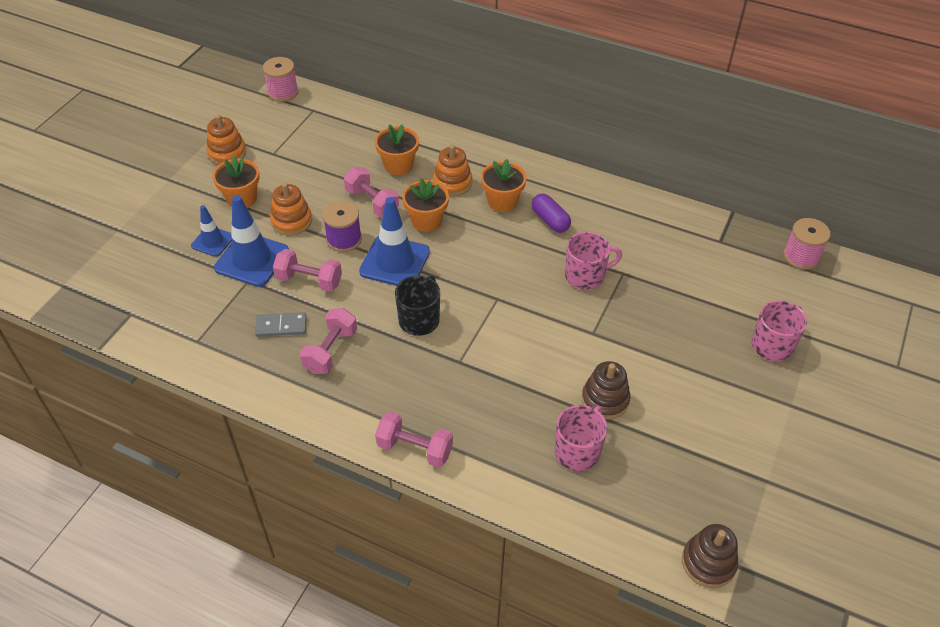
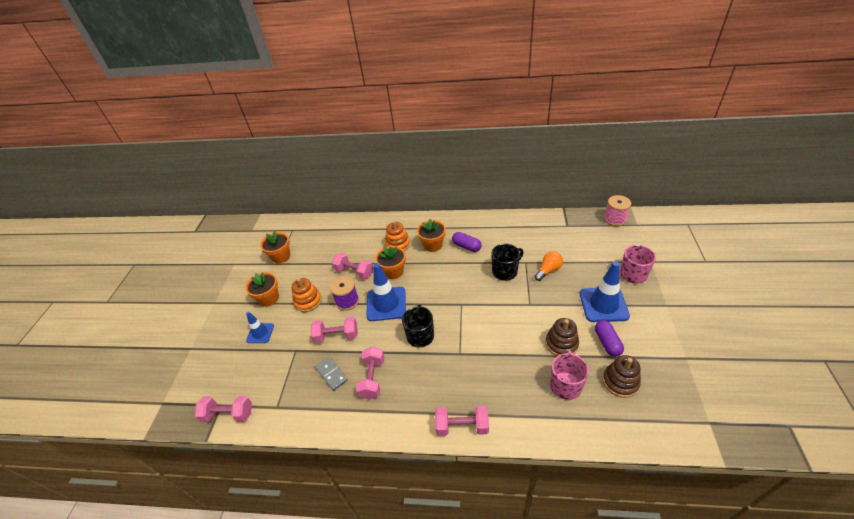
camera: 15 degrees left, 5 degrees down
orange stacking toy [206,115,246,165] -> none
blue traffic cone [214,195,289,287] -> blue traffic cone moved to [580,261,630,322]
grey domino [255,312,307,337] -> grey domino turned 75 degrees clockwise [315,357,348,391]
pink spool [263,57,298,102] -> none
orange flower pot [375,124,419,175] -> orange flower pot moved to [260,231,290,263]
pink mug [565,232,622,290] -> black mug [491,244,524,281]
brown stacking toy [682,524,738,588] -> brown stacking toy moved to [603,355,641,398]
none -> pink dumbbell [195,396,252,422]
none -> orange light bulb [534,251,563,281]
none -> purple capsule [595,320,624,357]

